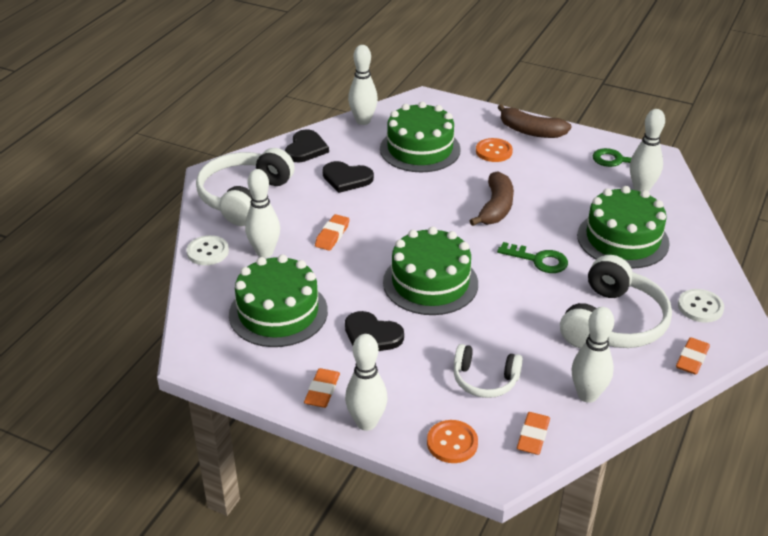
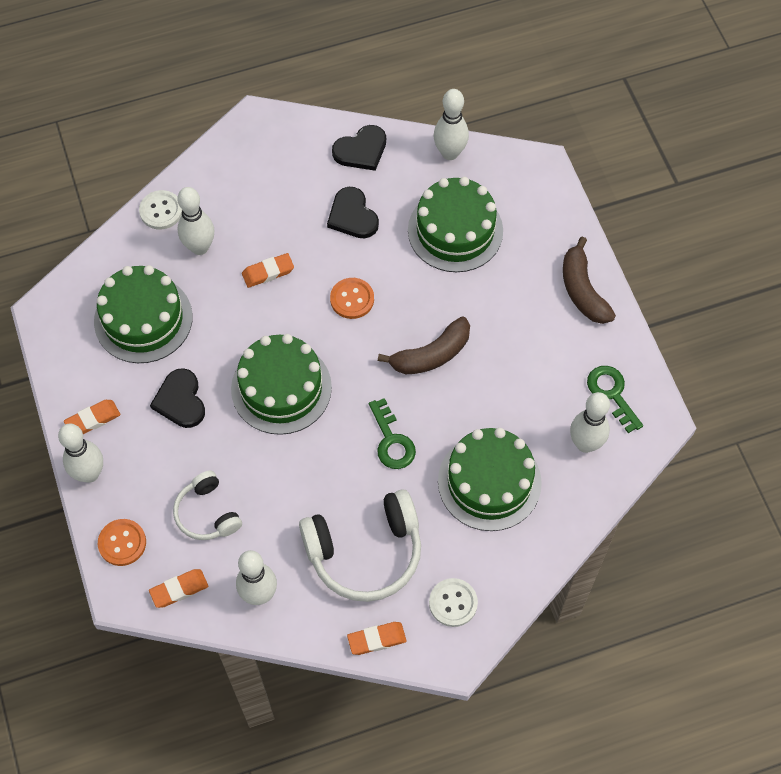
camera: 45 degrees right, 25 degrees up
white headphones [196,148,295,226] -> none
orange button [476,138,513,162] -> orange button moved to [330,278,374,319]

